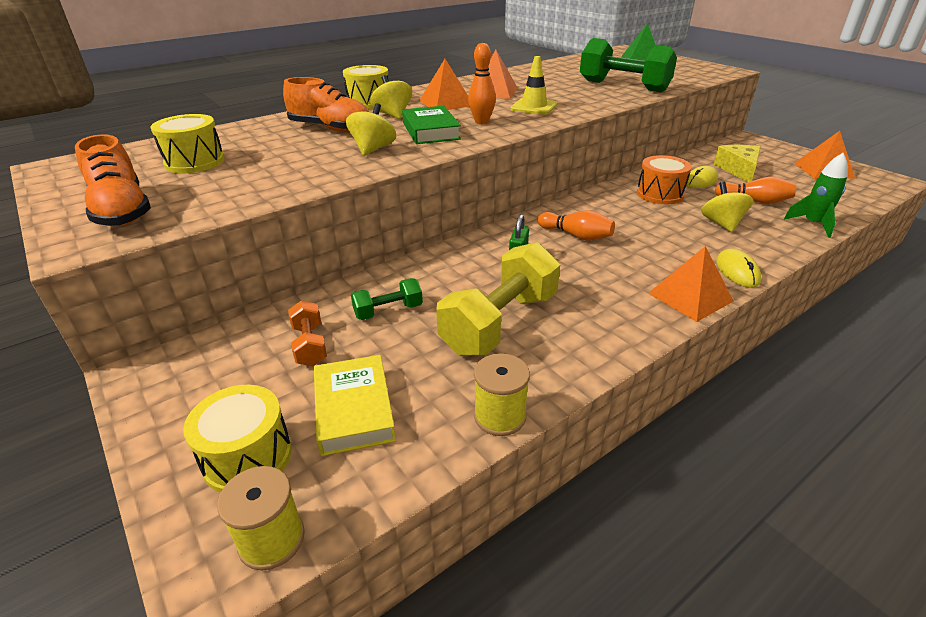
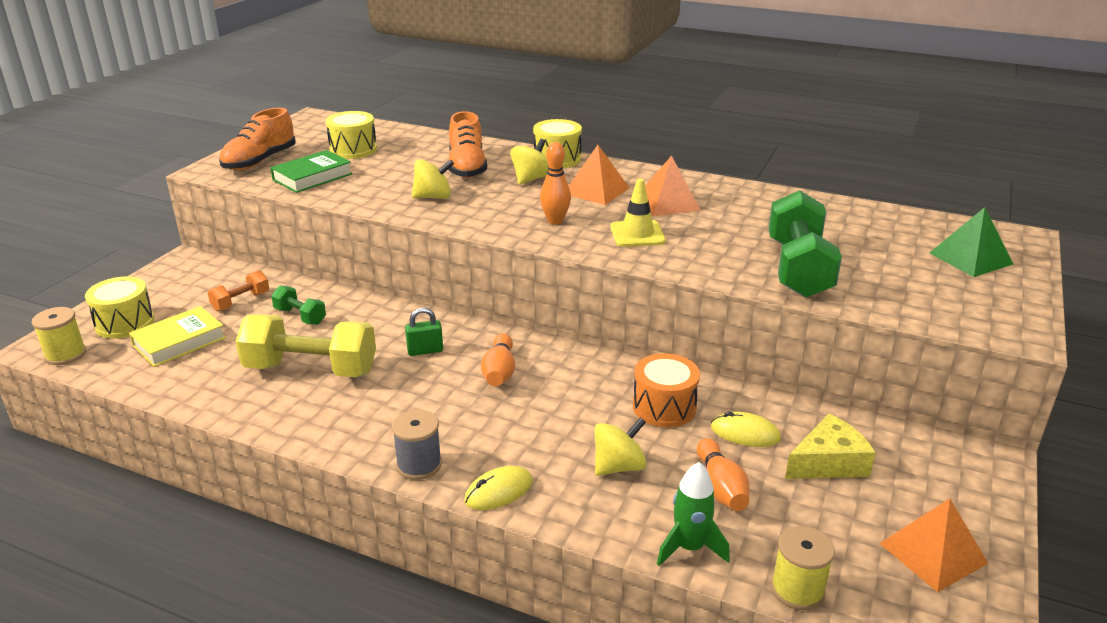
camera: 60 degrees right, 5 degrees down
green book [402,106,461,144] -> green book moved to [270,150,352,193]
yellow spool [474,353,530,436] -> yellow spool moved to [771,526,835,610]
orange pyramid [648,246,733,322] -> grey spool [392,410,442,480]

